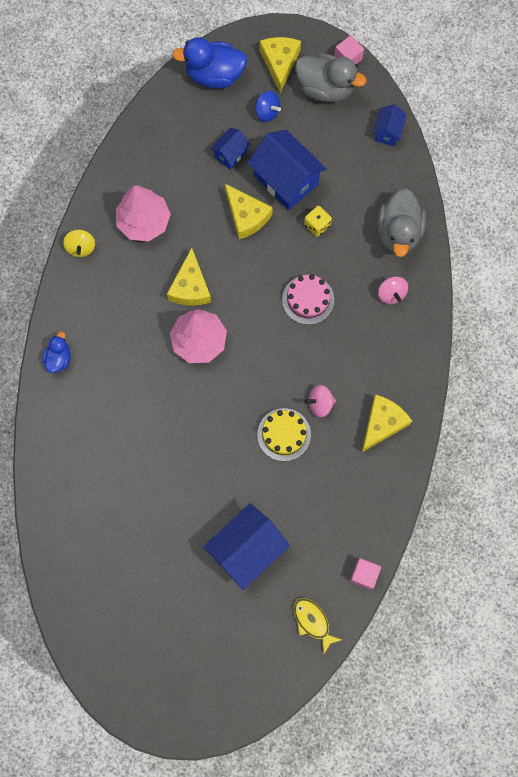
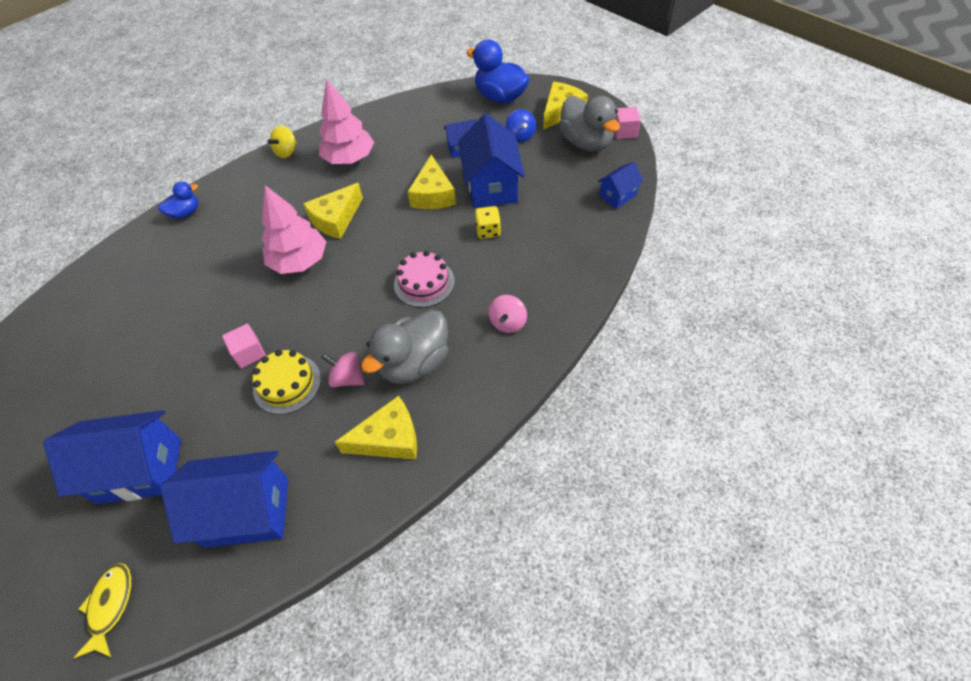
camera: 40 degrees right, 20 degrees down
pink cube [350,558,381,590] -> pink cube moved to [222,324,266,368]
grey duck [377,188,426,257] -> grey duck moved to [361,310,448,384]
none -> blue house [160,451,288,548]

